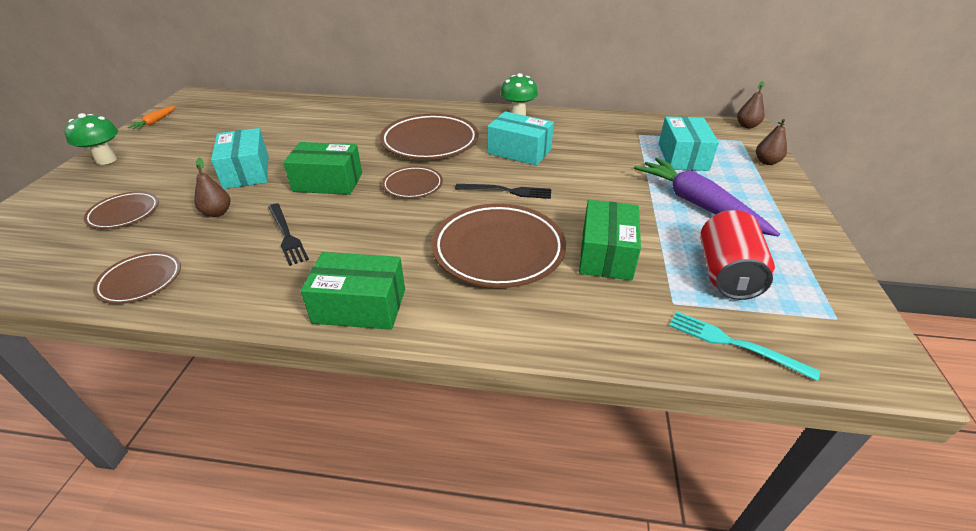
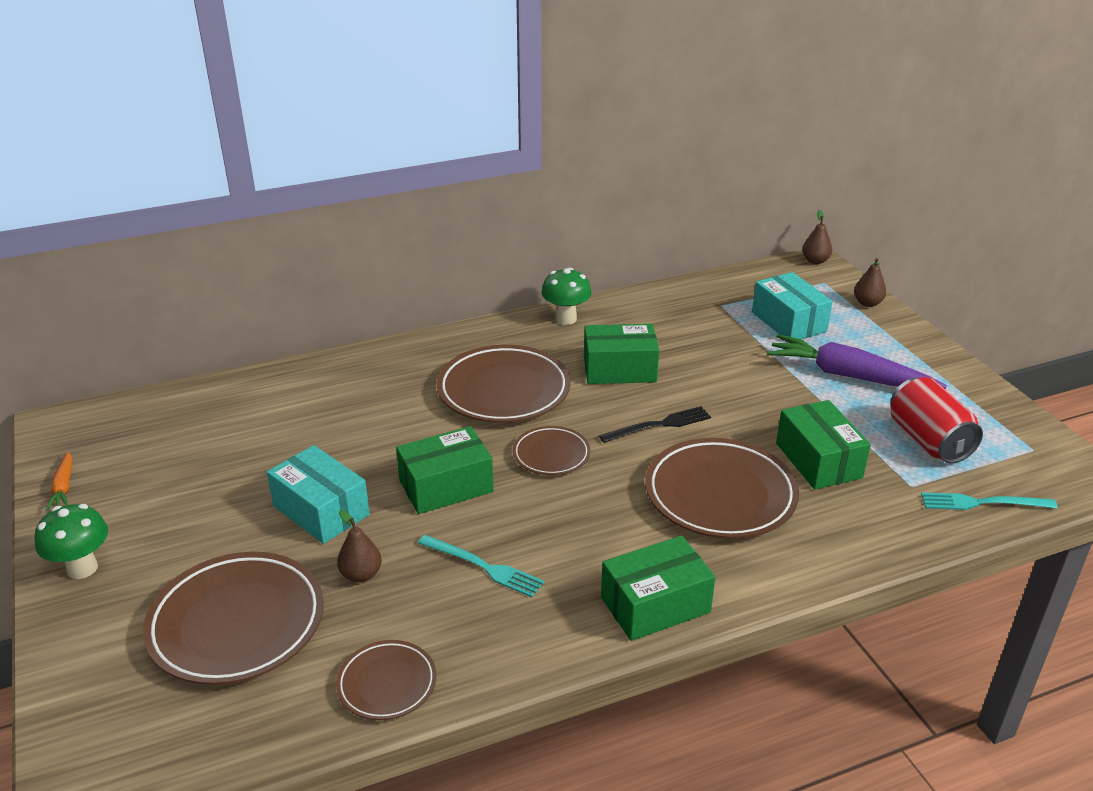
camera: 30 degrees left, 5 degrees down
brown plate [84,191,159,229] -> brown plate [143,552,324,685], size x1.86
black fork [269,203,309,266] -> turquoise fork [418,535,544,597]
turquoise box [488,111,554,166] -> green box [584,324,659,384]

